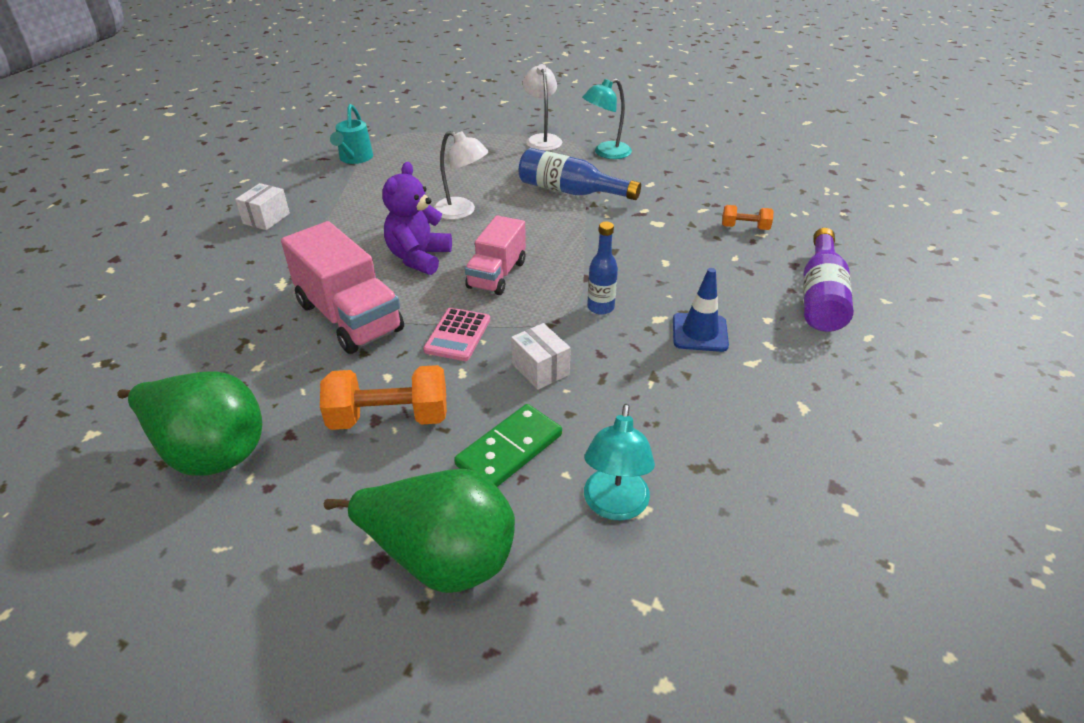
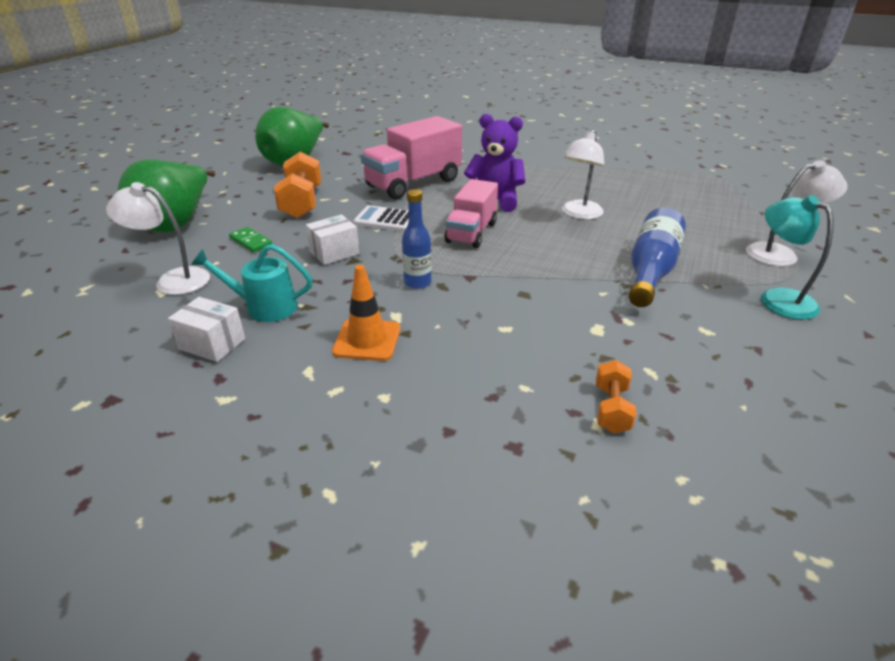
camera: 90 degrees right, 5 degrees down
white box [235,183,290,230] -> white box moved to [168,297,245,362]
turquoise watering can [330,104,373,164] -> turquoise watering can moved to [191,244,312,322]
pink calculator [423,308,490,361] -> white calculator [353,205,409,232]
green domino [454,404,562,487] -> green domino [229,227,272,253], size x0.59
pink truck [465,215,526,295] -> pink truck turned 90 degrees counterclockwise [445,179,498,248]
turquoise lamp [584,404,655,521] -> white lamp [106,182,210,295]
blue traffic cone [673,268,729,352] -> orange traffic cone [332,265,400,361]
purple bottle [803,228,853,332] -> none

